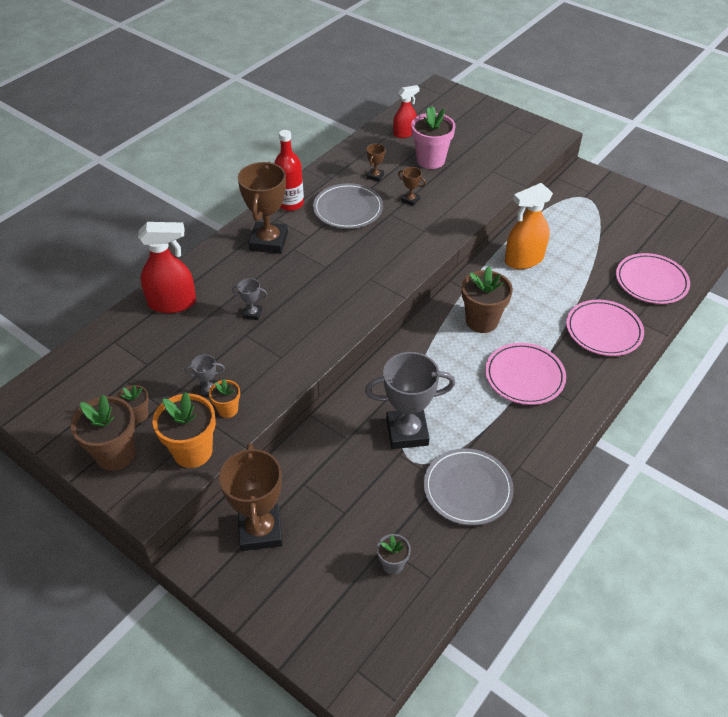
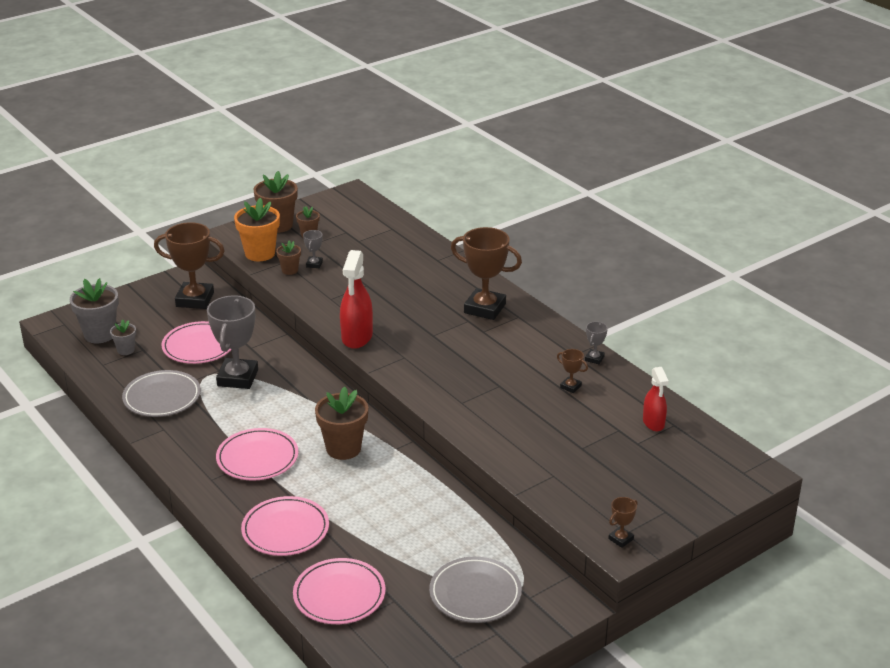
camera: 105 degrees right, 15 degrees down
red spray bottle [138,222,196,313] -> red spray bottle moved to [340,250,373,349]
orange flower pot [209,379,240,418] -> brown flower pot [276,240,301,275]
grey trophy [232,278,268,320] -> grey trophy moved to [585,322,608,364]
red bottle [274,130,304,211] -> none
grey plate [313,183,383,229] -> grey plate moved to [429,557,522,623]
brown trophy [398,167,426,206] -> brown trophy moved to [608,497,638,548]
pink flower pot [411,106,455,169] -> none
orange spray bottle [505,183,553,269] -> none
none -> grey flower pot [70,278,119,343]
none -> pink plate [161,321,231,364]

